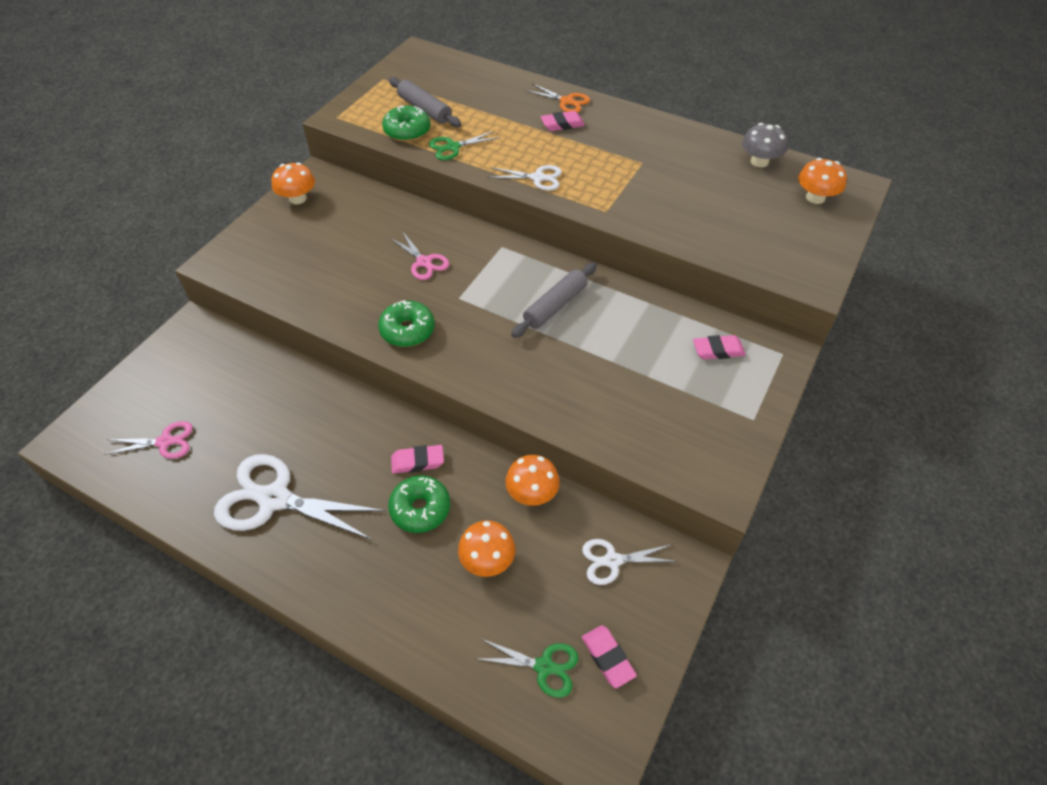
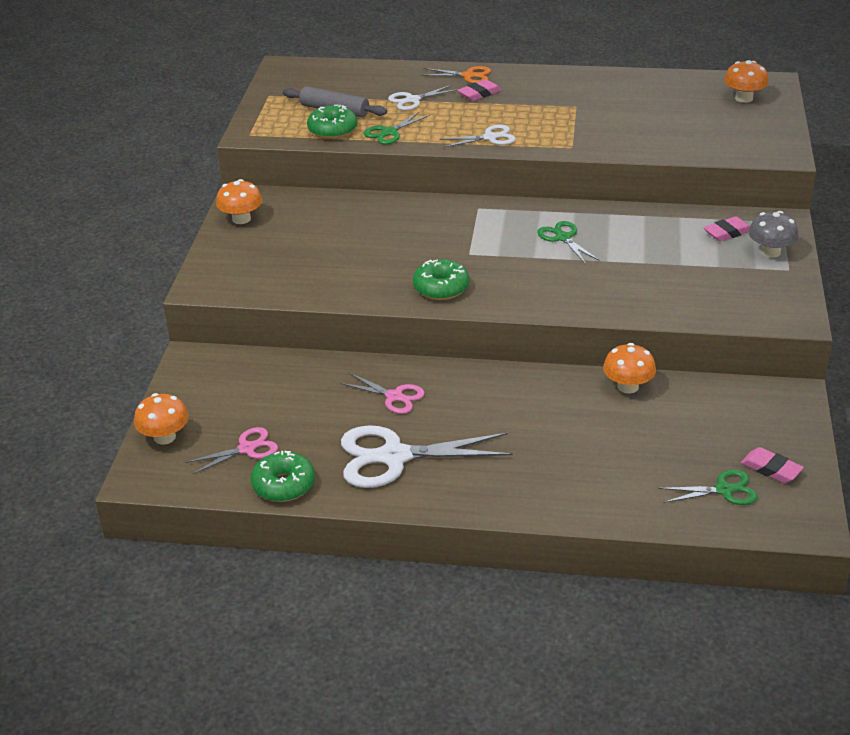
camera: 20 degrees left, 15 degrees down
green donut [388,475,450,533] -> green donut moved to [251,451,315,502]
pink scissors [390,231,449,280] -> pink scissors moved to [340,373,425,414]
pink eraser [391,445,444,474] -> none
orange mushroom [458,521,516,577] -> orange mushroom moved to [134,393,189,445]
grey rolling pin [511,262,597,338] -> green scissors [537,221,600,264]
white scissors [582,539,678,585] -> white scissors moved to [388,85,458,111]
grey mushroom [742,123,788,167] -> grey mushroom moved to [748,211,798,258]

